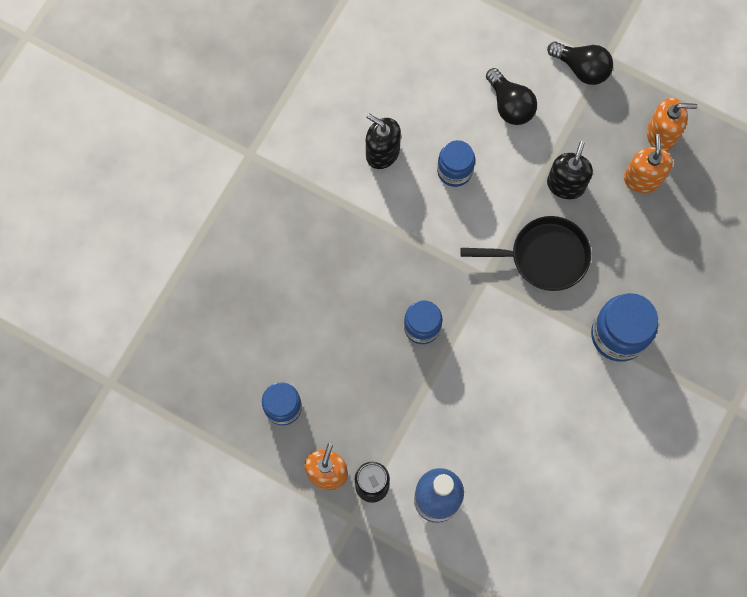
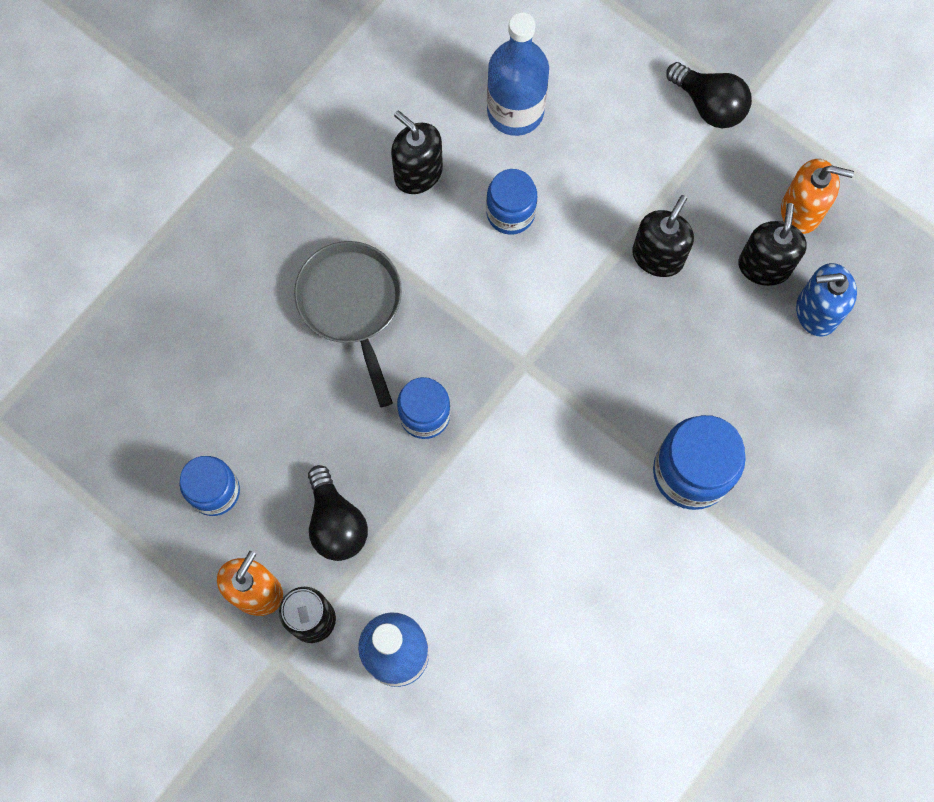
camera: 10 degrees right, 0 degrees up
black pan [460,216,591,291] -> none
black light bulb [486,68,537,125] -> black light bulb moved to [308,465,368,561]
orange soap dispenser [624,134,673,193] -> black soap dispenser [738,203,807,286]
none -> grey pan [294,241,402,407]
none -> blue bottle [487,12,549,136]
none -> blue soap dispenser [796,263,857,337]

